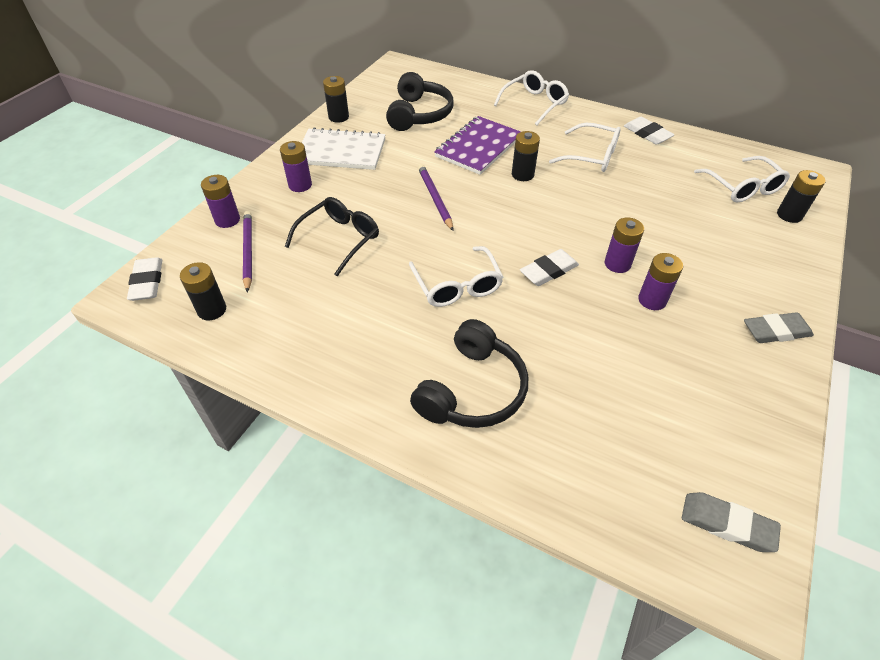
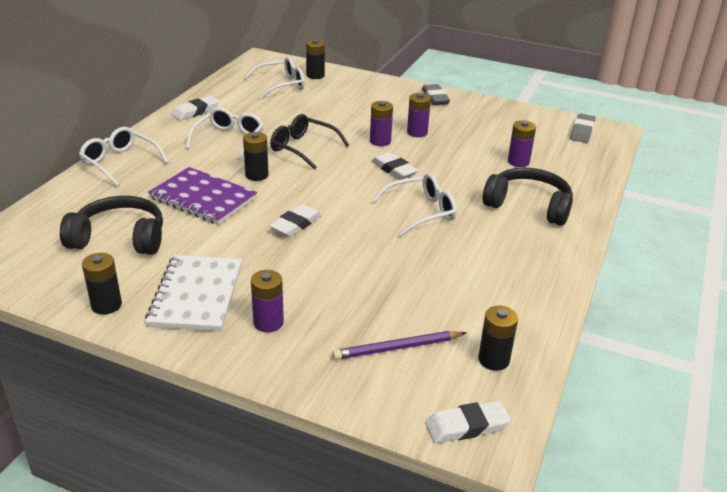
camera: 95 degrees left, 15 degrees down
purple battery [201,175,240,228] -> purple battery moved to [508,120,536,167]
black glasses [285,197,379,276] -> black glasses moved to [270,114,349,170]
purple pencil [418,164,453,231] -> white eraser [269,204,322,237]

